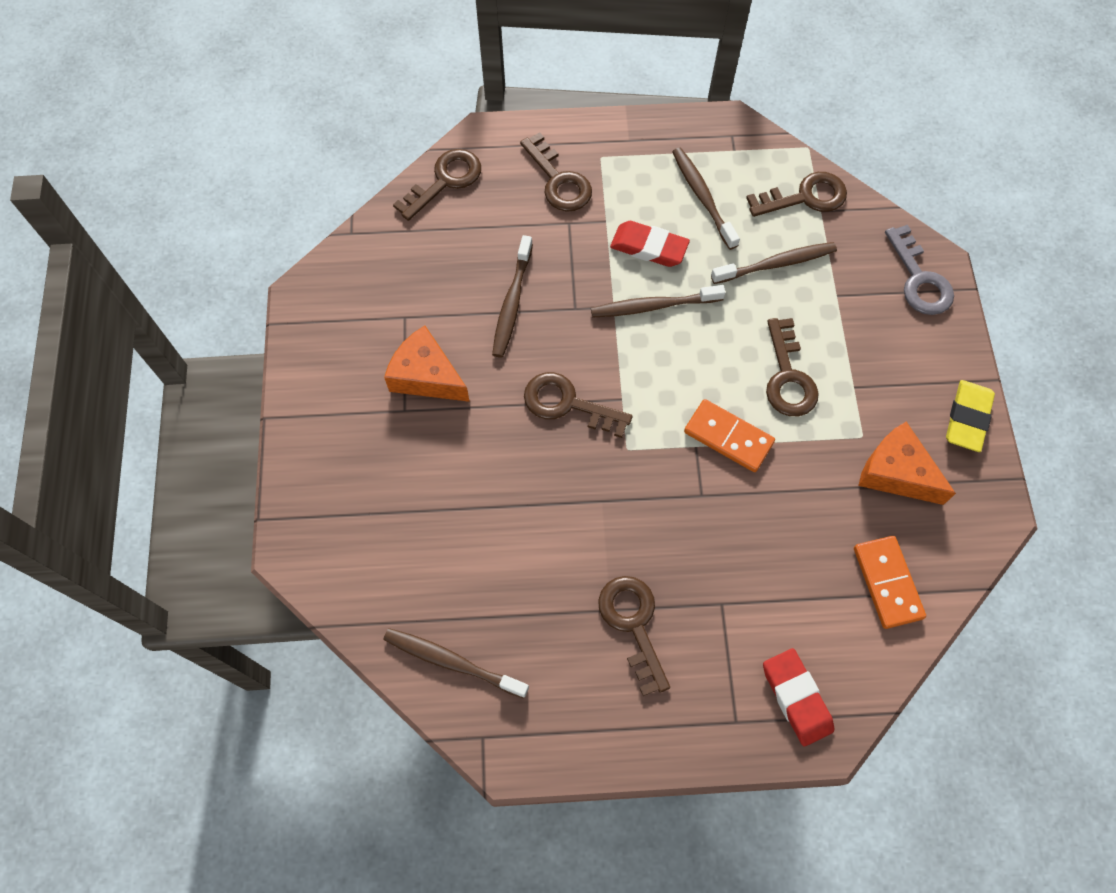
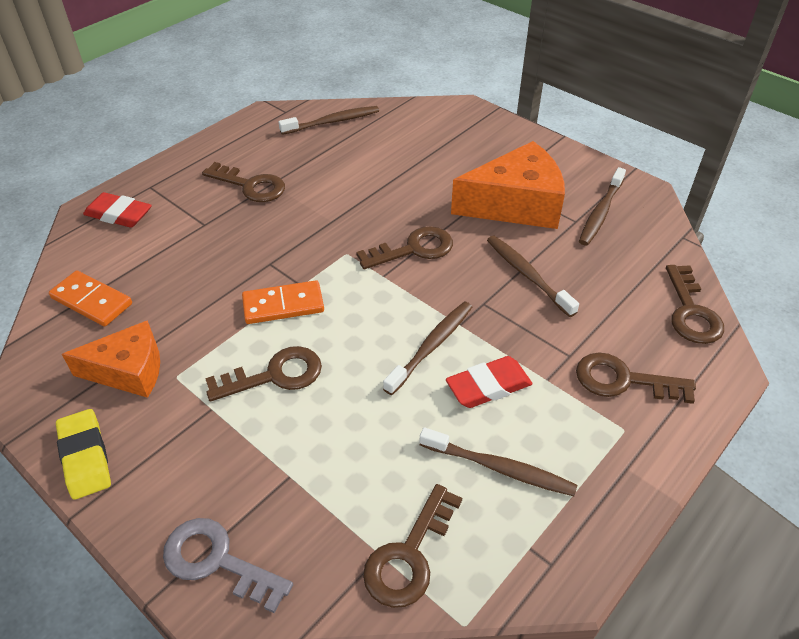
camera: 135 degrees right, 20 degrees down
orange cheese [384,325,470,402] -> orange cheese [451,141,565,229], size x1.53
brown toothbrush [711,242,837,284] -> brown toothbrush moved to [579,167,626,246]
brown key [766,318,819,416] -> brown key turned 120 degrees clockwise [205,346,322,402]

